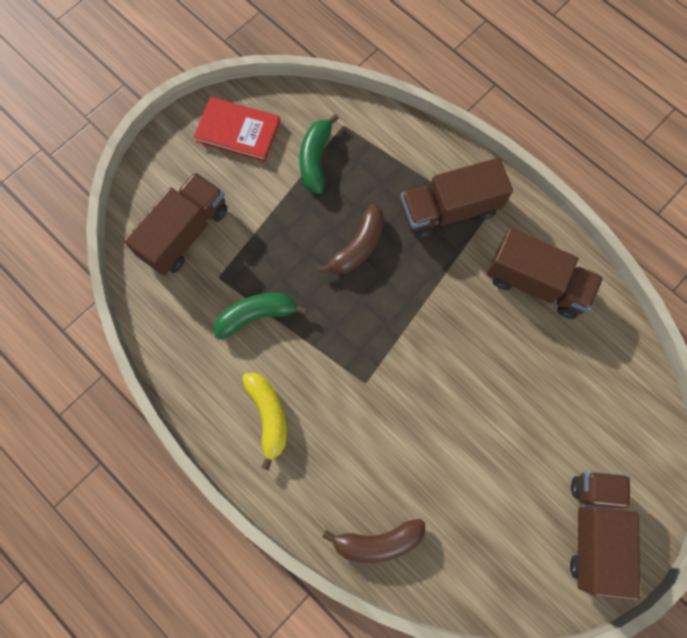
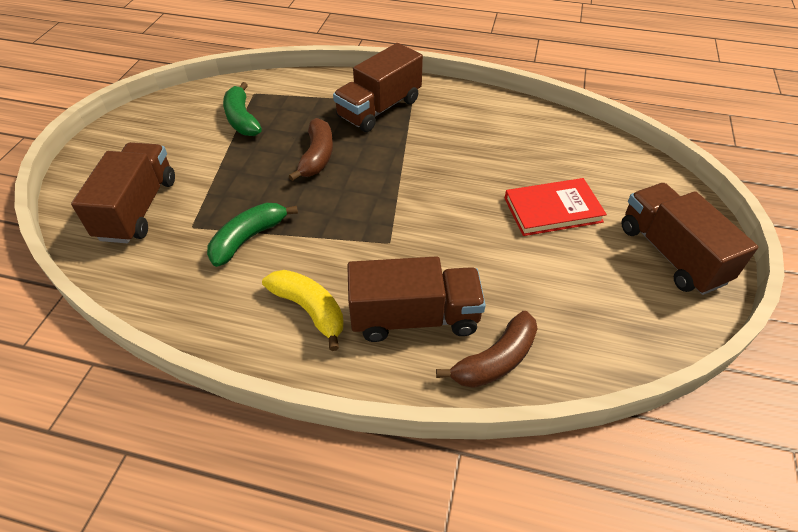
camera: 30 degrees left, 25 degrees down
red book [194,97,280,162] -> red book moved to [505,178,607,236]
brown truck [487,228,603,319] -> brown truck moved to [347,256,486,342]

